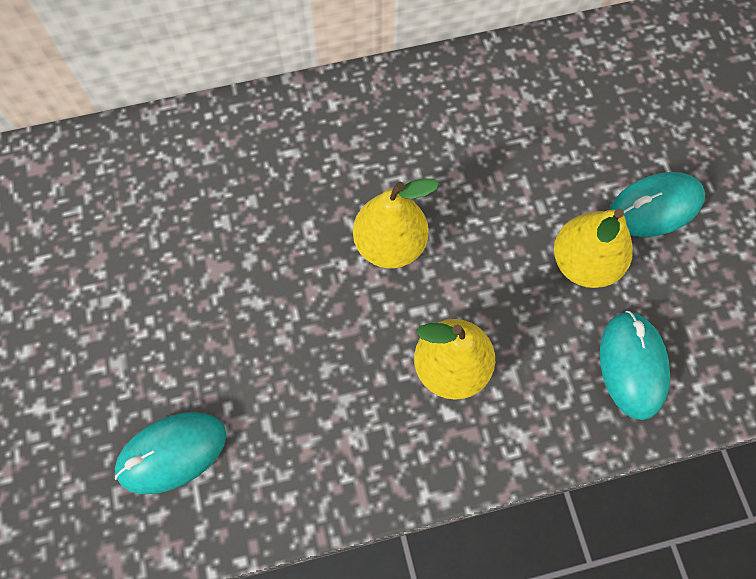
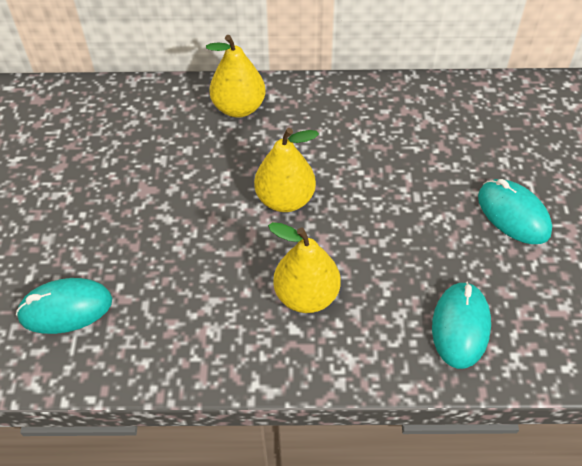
camera: 15 degrees right, 15 degrees down
yellow pear [554,209,633,288] -> yellow pear moved to [206,35,265,118]
turquoise mouse [610,172,705,237] -> turquoise mouse turned 60 degrees clockwise [478,179,552,244]

